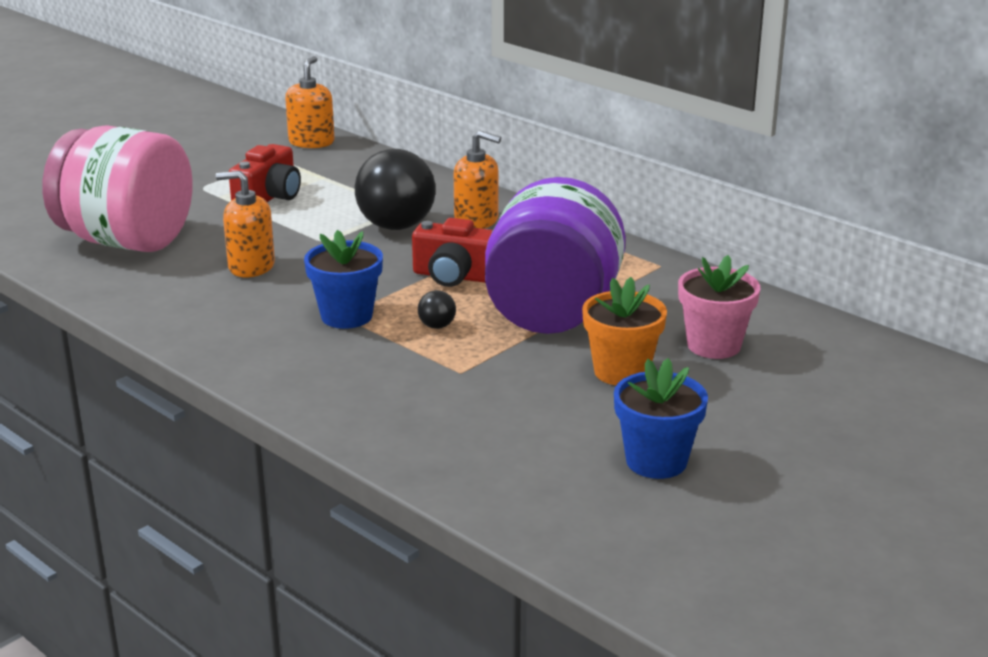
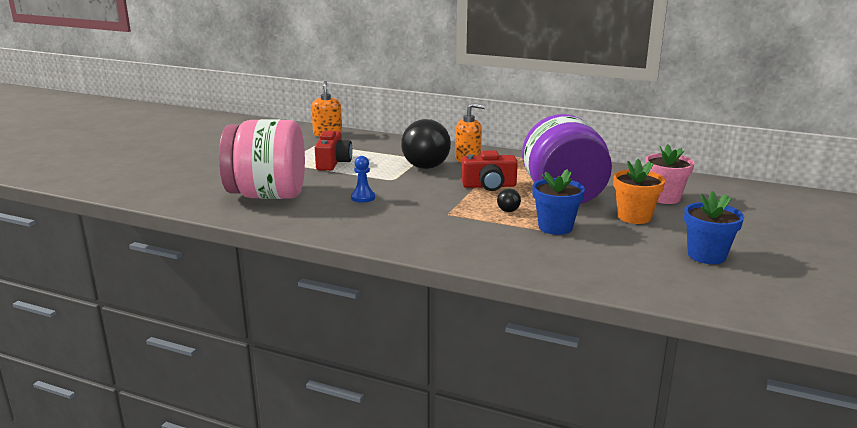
camera: 20 degrees left, 5 degrees down
orange soap dispenser [216,171,275,277] -> blue pawn [351,156,375,203]
blue flower pot [304,230,383,329] -> blue flower pot moved to [532,169,585,235]

